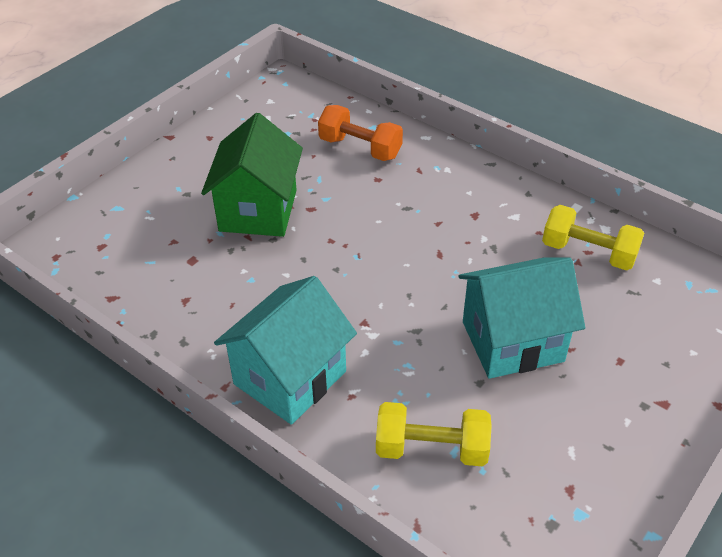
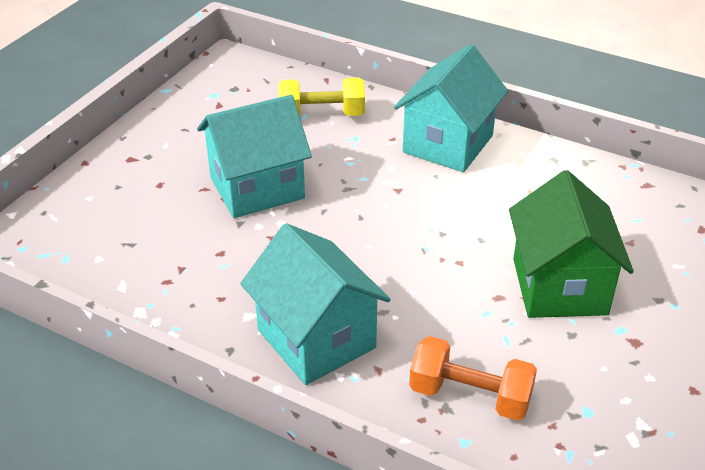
camera: 170 degrees right, 5 degrees down
yellow dumbbell [542,205,644,270] -> none
none -> turquoise house [240,223,391,385]

